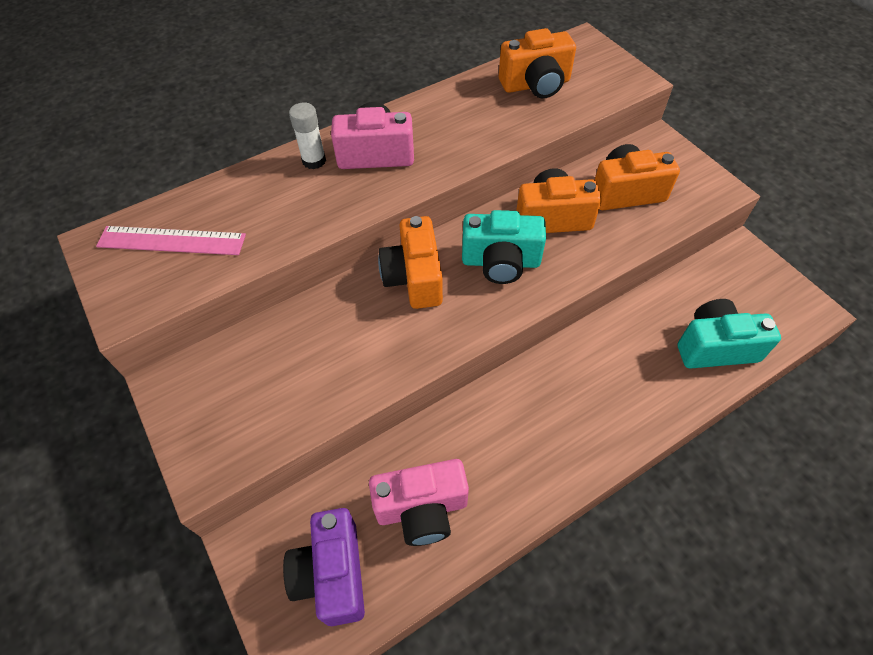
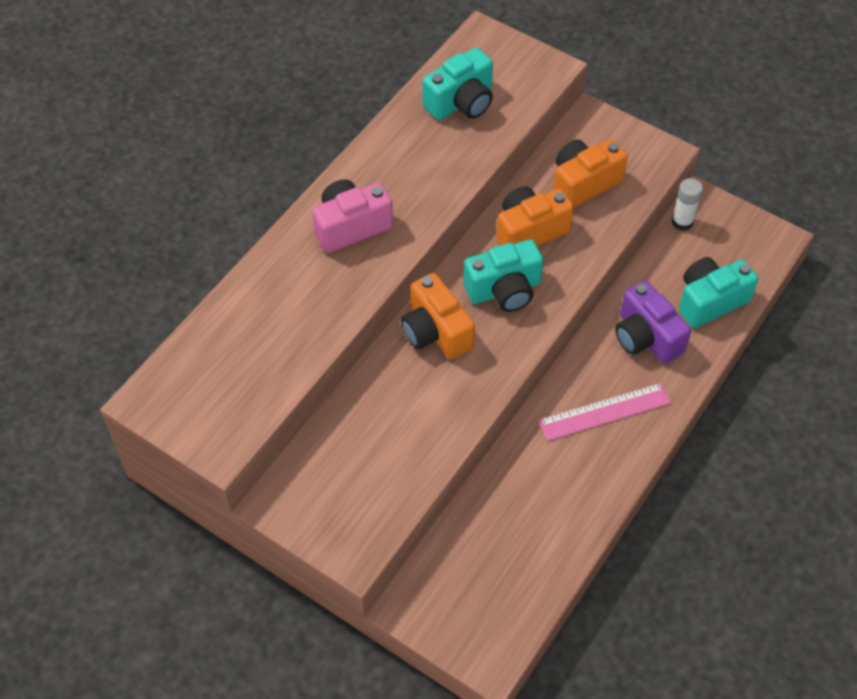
camera: 25 degrees left, 0 degrees up
pink ruler [96,226,246,255] -> pink ruler moved to [539,383,671,441]
purple camera [283,508,365,626] -> purple camera moved to [615,281,691,364]
white glue stick [289,103,326,169] -> white glue stick moved to [672,178,703,231]
pink camera [369,459,469,546] -> none
orange camera [499,28,576,98] -> turquoise camera [422,47,493,120]

